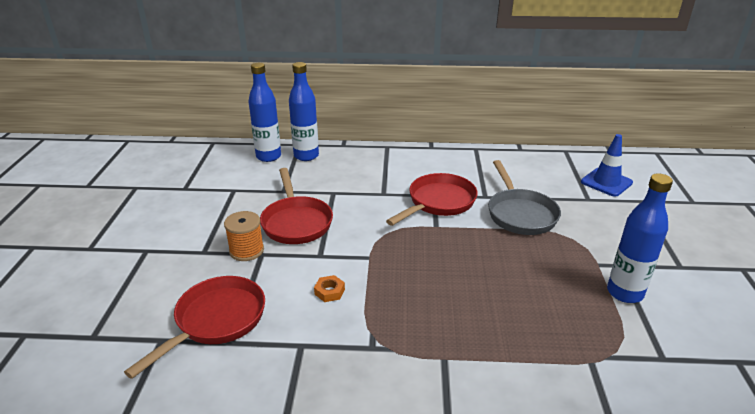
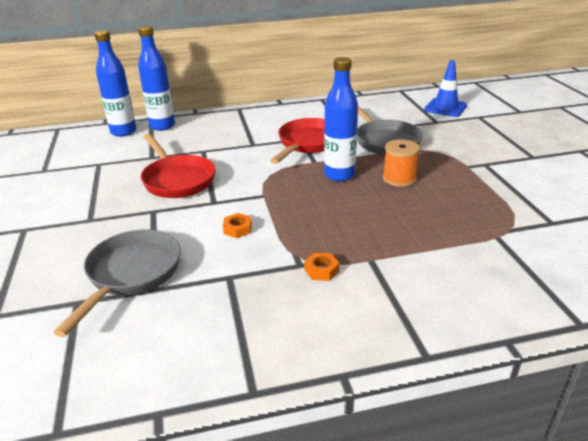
camera: 15 degrees left, 0 degrees up
red pan [124,276,265,379] -> grey pan [53,229,181,337]
orange spool [224,211,264,261] -> orange spool moved to [383,139,420,187]
blue bottle [607,173,673,303] -> blue bottle moved to [324,57,358,181]
none -> orange nut [304,253,339,281]

